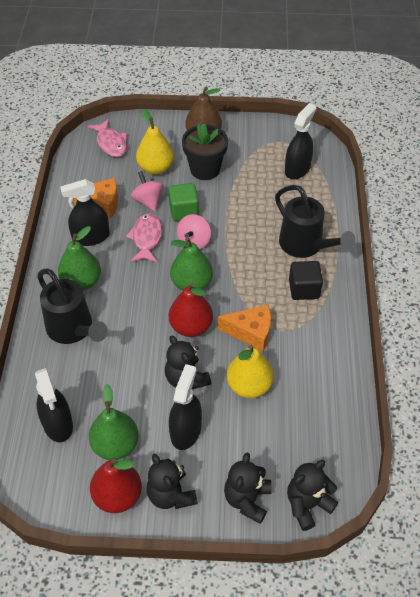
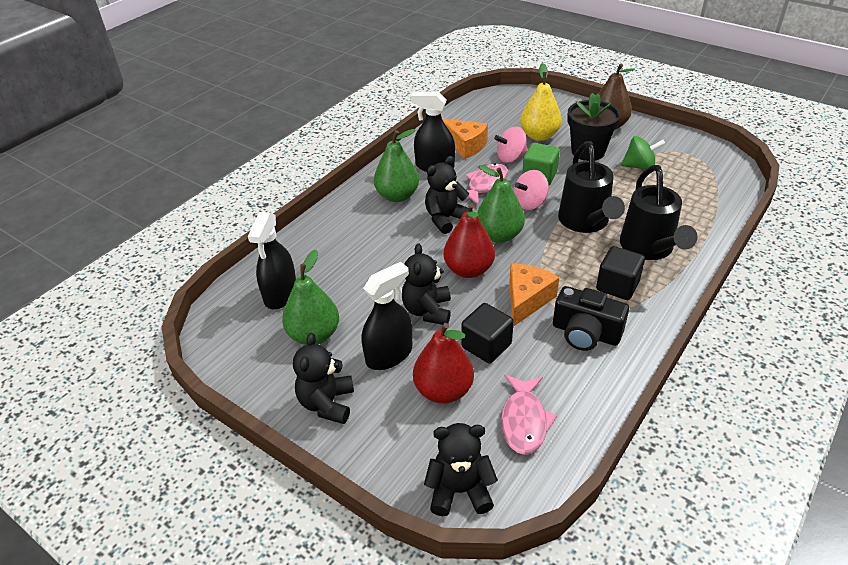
camera: 35 degrees right, 10 degrees down
black watering can [37,268,108,344] -> black watering can moved to [558,141,625,233]
pink fish [88,119,127,157] -> pink fish moved to [501,375,557,455]
red pear [90,458,142,513] -> red pear moved to [413,323,474,404]
pink spinning top [131,171,163,211] -> pink spinning top turned 120 degrees counterclockwise [494,127,527,163]
orange cheese [218,305,271,352] -> orange cheese turned 105 degrees counterclockwise [509,263,559,327]
black teddy bear [224,452,272,524] -> black teddy bear moved to [425,156,469,234]
yellow pear [227,345,274,398] -> black cube [461,303,514,363]
black spray bottle [285,103,316,179] -> none
none -> black camera [553,286,629,351]
none -> green spinning top [621,136,665,170]

